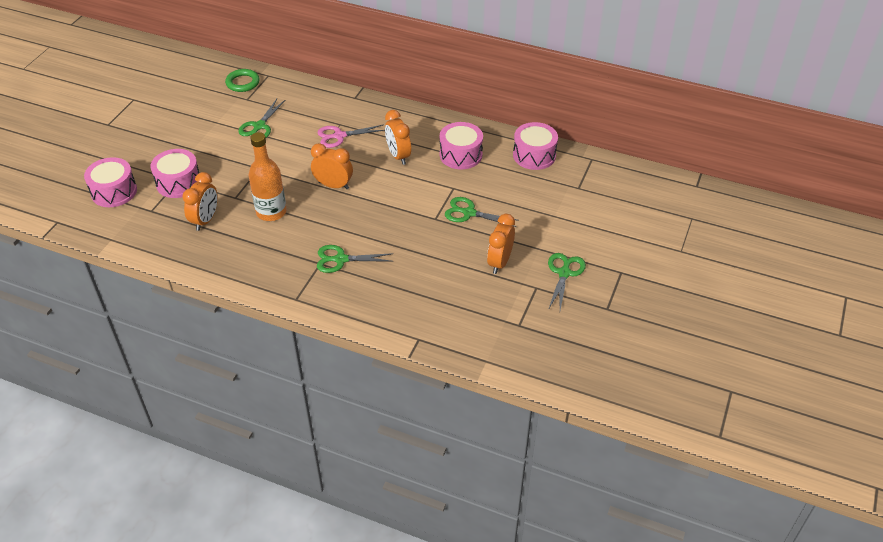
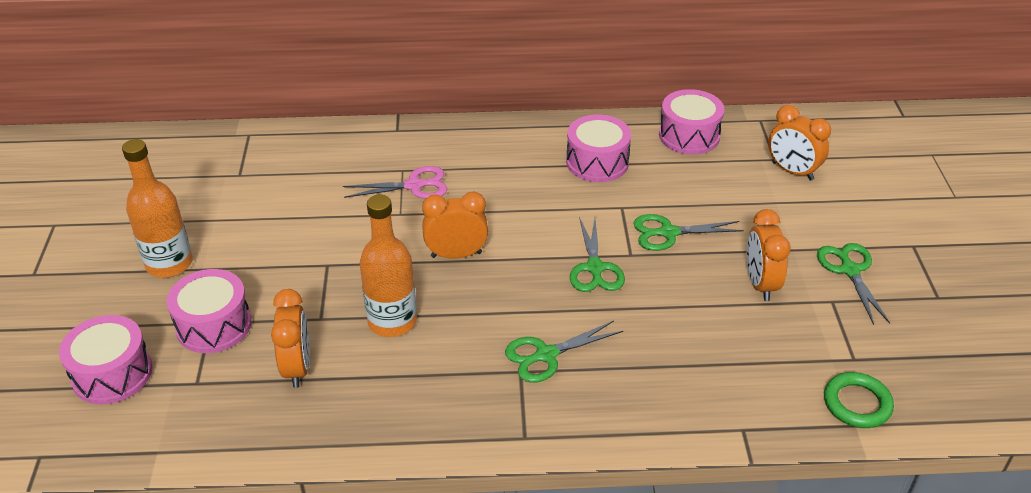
camera: 25 degrees left, 5 degrees down
green ring [225,69,260,92] -> green ring moved to [824,372,894,428]
green scissors [238,99,285,138] -> green scissors moved to [570,217,625,292]
pink scissors [317,124,385,148] -> pink scissors turned 150 degrees counterclockwise [343,166,447,199]
orange clock [385,110,411,165] -> orange clock moved to [768,105,831,181]
none -> orange bottle [122,139,193,278]

